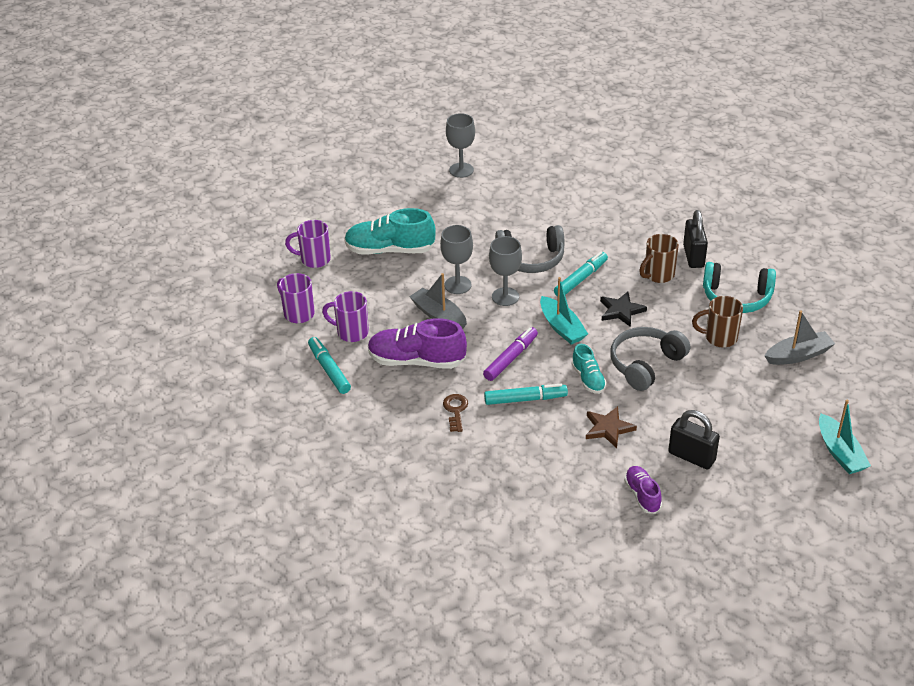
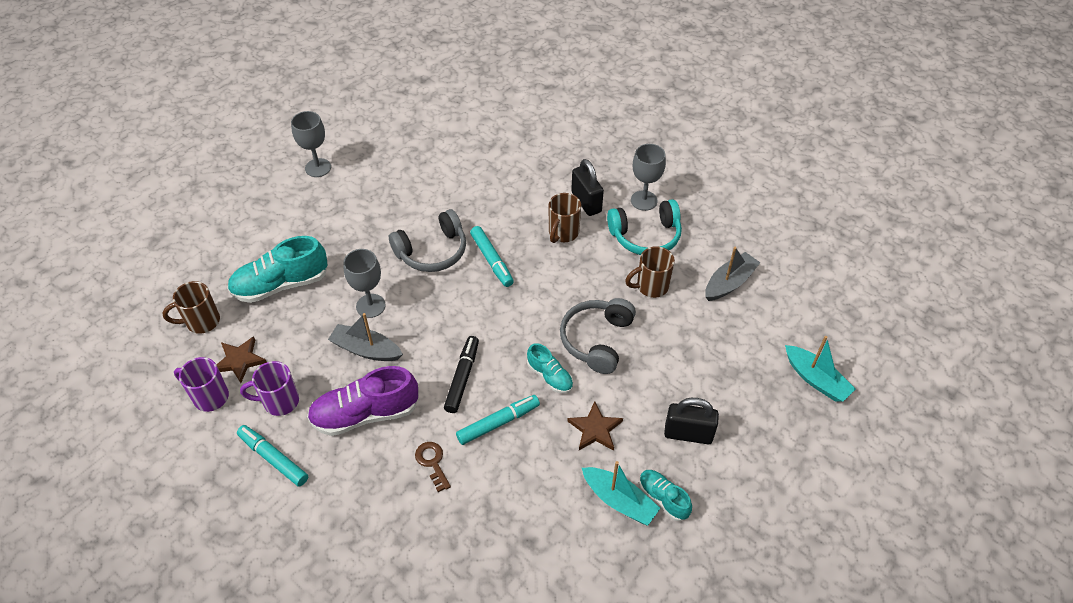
camera: 25 degrees left, 10 degrees up
purple mug [285,220,331,268] -> brown mug [162,281,220,334]
purple marker [483,327,538,381] -> black marker [444,336,479,413]
grey goblet [489,236,522,306] -> grey goblet moved to [631,144,666,211]
turquoise boat [540,277,588,345] -> turquoise boat moved to [582,461,660,526]
turquoise marker [554,252,608,297] -> turquoise marker turned 135 degrees clockwise [470,226,514,287]
black star [600,291,647,327] -> none
purple shoe [624,466,662,514] -> turquoise shoe [639,470,692,521]
none -> brown star [217,336,267,383]

